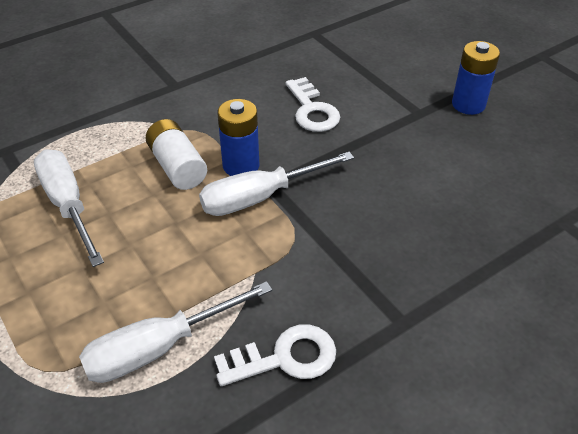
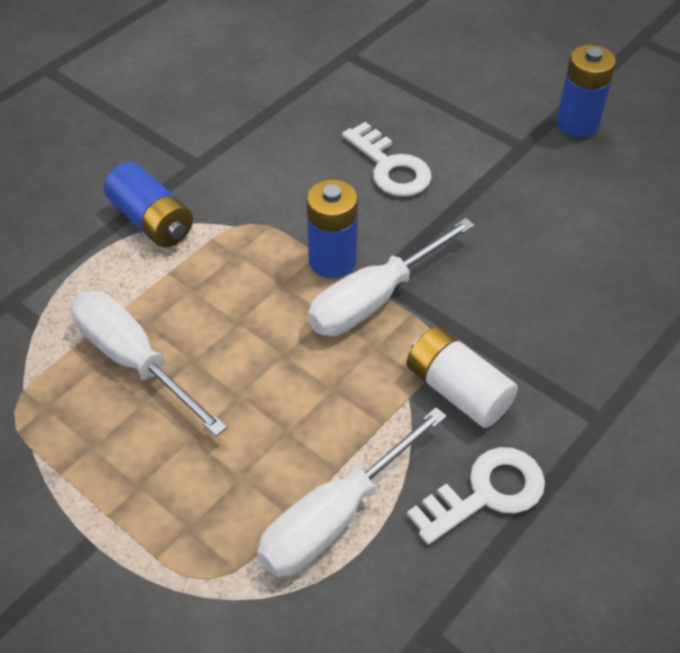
camera: 15 degrees left, 5 degrees up
white battery [146,119,207,190] -> white battery moved to [406,326,518,428]
none -> blue battery [104,162,193,248]

